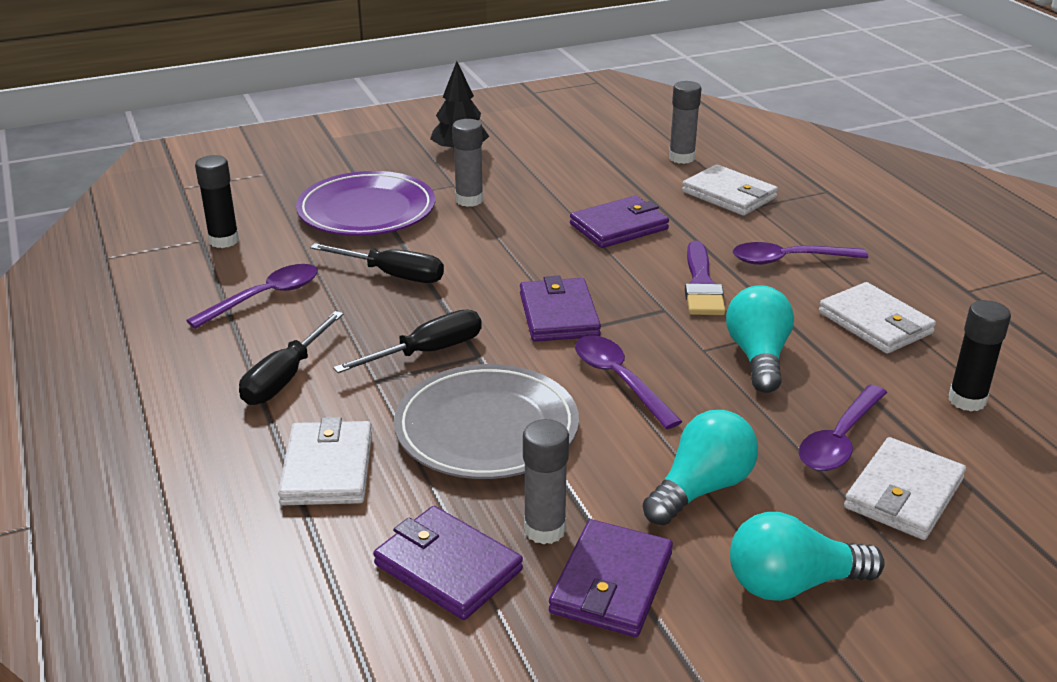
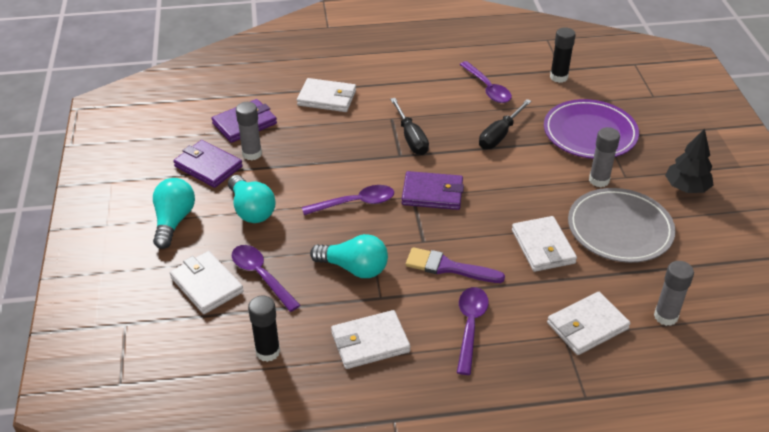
camera: 105 degrees right, 10 degrees up
black screwdriver [239,311,344,405] -> none
grey plate [394,364,579,479] -> grey plate moved to [568,188,676,263]
purple wallet [570,196,669,248] -> white wallet [512,216,577,272]

